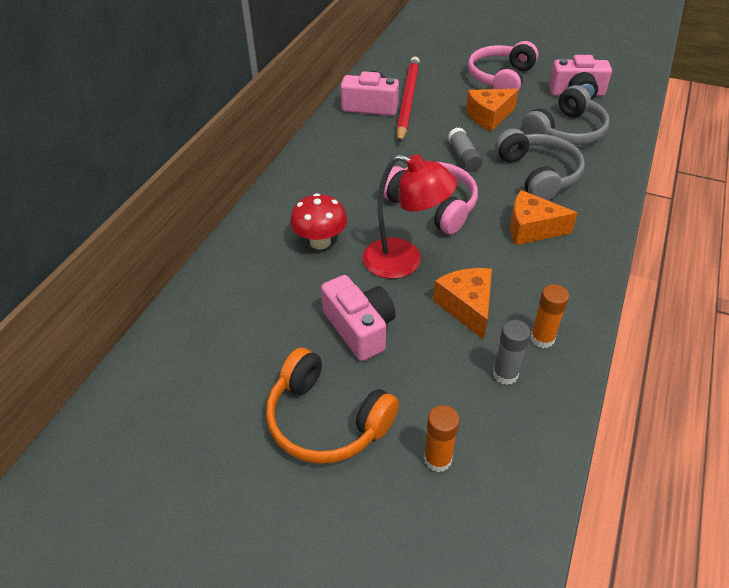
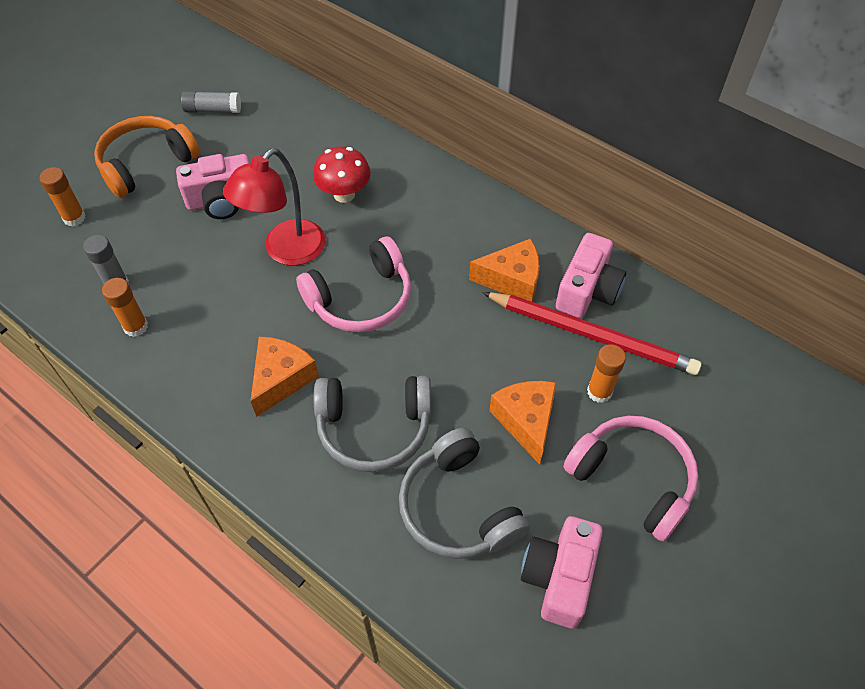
camera: 105 degrees right, 10 degrees up
orange cheese [433,268,492,340] -> orange cheese moved to [469,238,540,302]
grey glue stick [448,127,483,172] -> grey glue stick moved to [181,91,241,113]
none -> orange glue stick [587,344,626,403]

